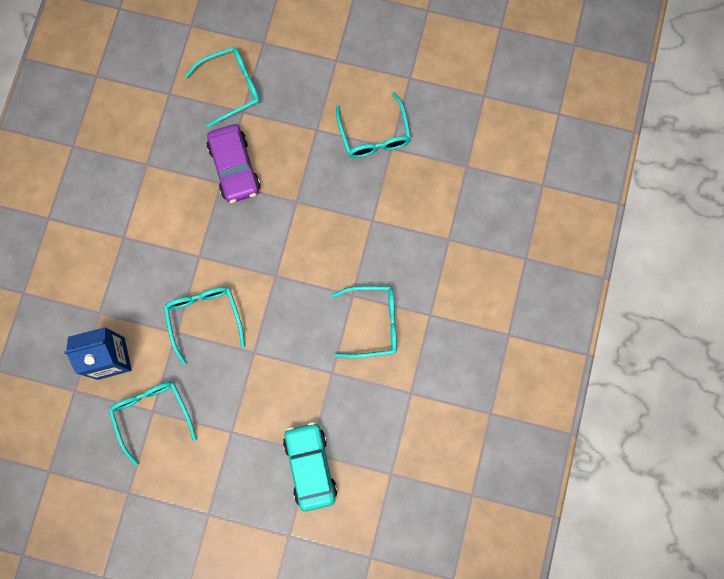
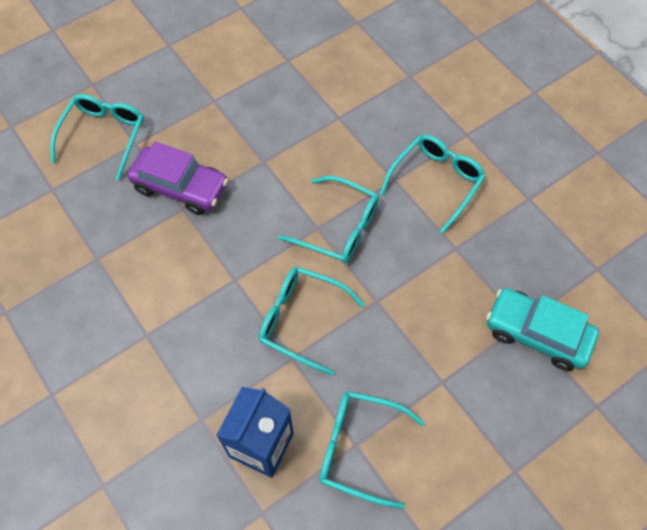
camera: 50 degrees left, 15 degrees down
turquoise glasses [336,92,411,158] -> turquoise glasses moved to [279,176,379,263]

